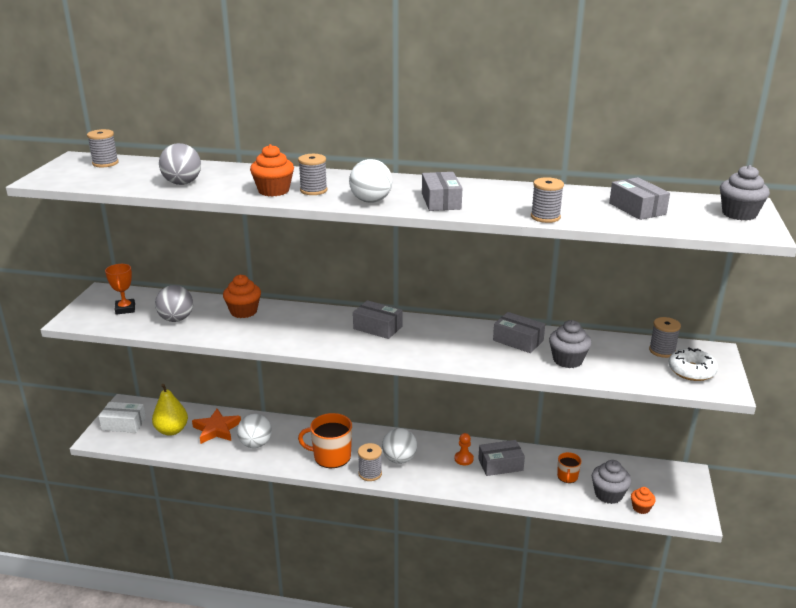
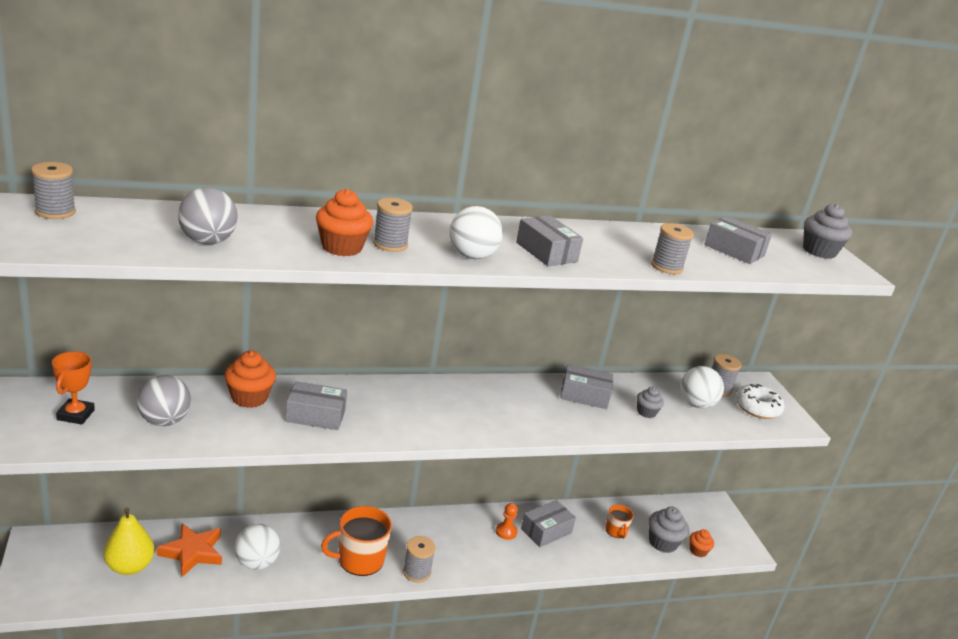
camera: 30 degrees left, 0 degrees up
white box [99,402,146,433] -> none
orange trophy [105,264,135,315] -> orange trophy turned 45 degrees clockwise [52,351,95,425]
grey box [353,300,402,339] -> grey box moved to [285,381,347,430]
white ball [382,428,417,464] -> white ball moved to [681,366,724,409]
grey cupcake [549,320,592,368] -> grey cupcake [637,387,664,418], size x0.61

